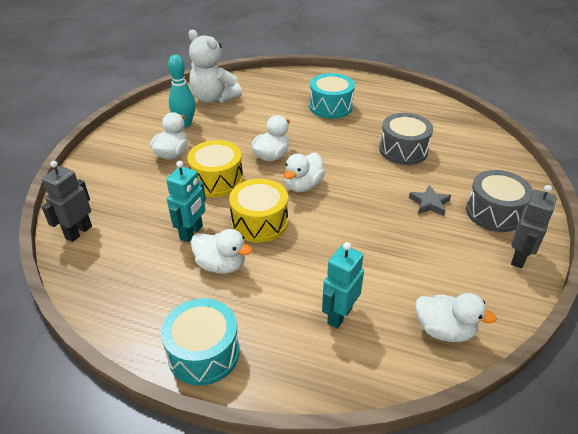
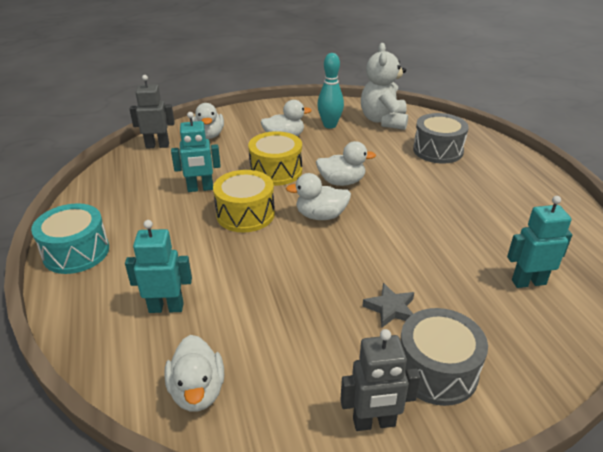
camera: 55 degrees right, 5 degrees down
white duck [191,229,252,274] -> white duck moved to [192,103,224,139]
turquoise drum [309,73,355,119] -> none
grey drum [379,113,433,165] -> grey drum moved to [413,113,469,164]
none -> turquoise robot [507,196,572,288]

